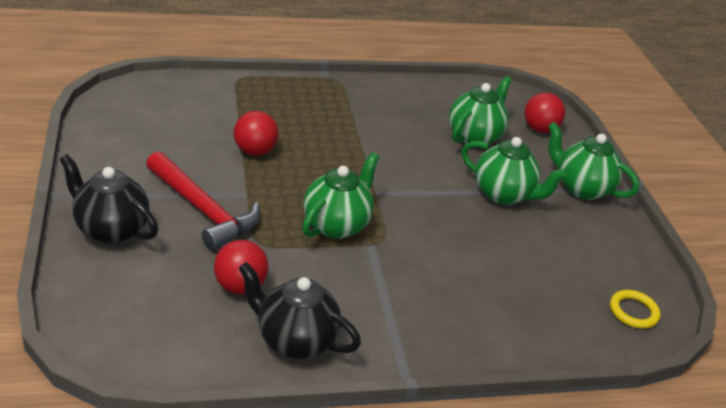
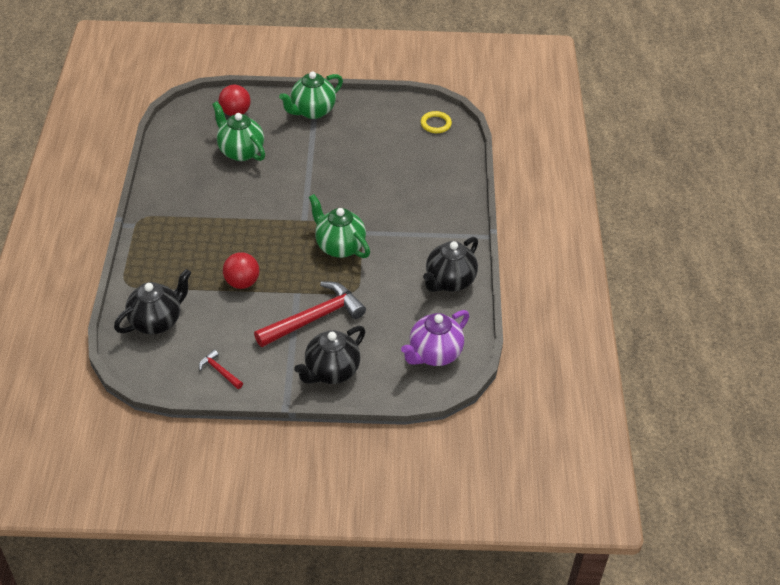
camera: 75 degrees left, 10 degrees up
red ball [214,240,269,294] -> none
green teapot [462,137,568,205] -> none
none -> black teapot [114,269,191,334]
none -> red hammer [199,350,243,389]
none -> purple teapot [401,310,469,366]

